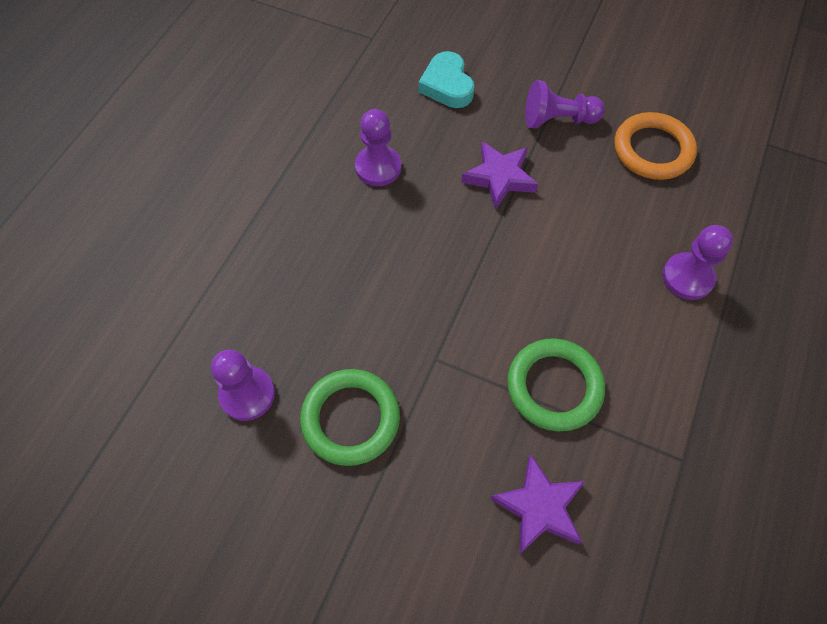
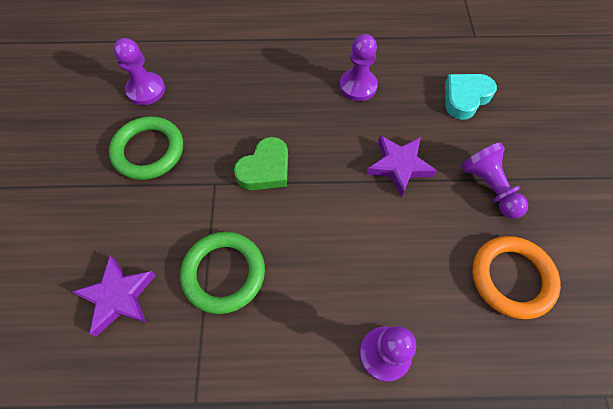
camera: 65 degrees right, 0 degrees up
none -> green heart [234,137,288,190]

